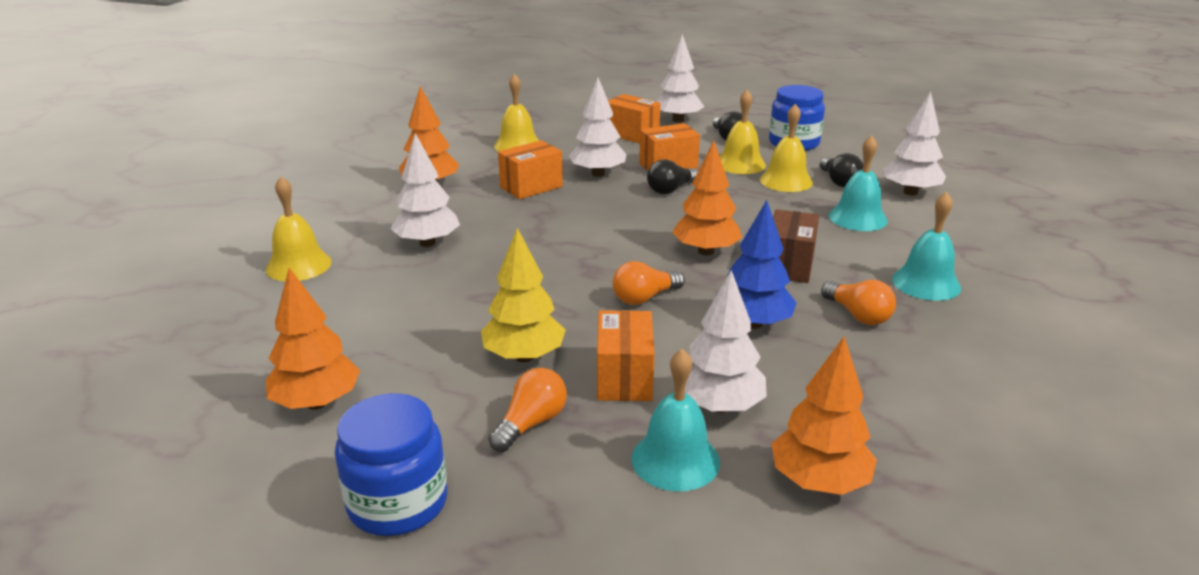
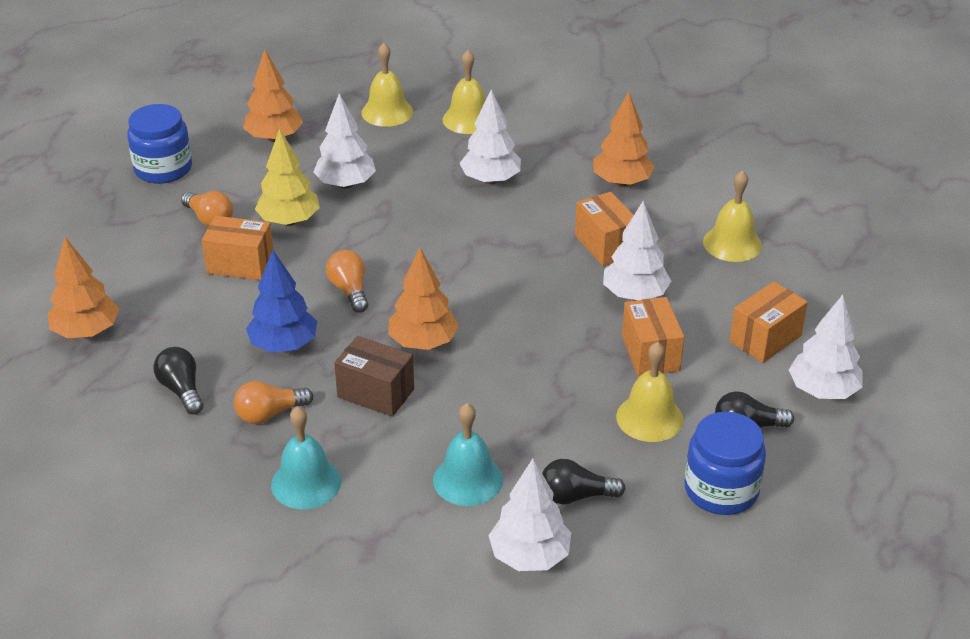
camera: 100 degrees right, 10 degrees up
turquoise bell [631,349,720,491] -> none
black light bulb [647,159,698,194] -> black light bulb moved to [154,347,203,414]
white tree [685,270,767,413] -> white tree moved to [313,94,376,189]
yellow bell [760,104,813,192] -> yellow bell moved to [361,43,413,127]

